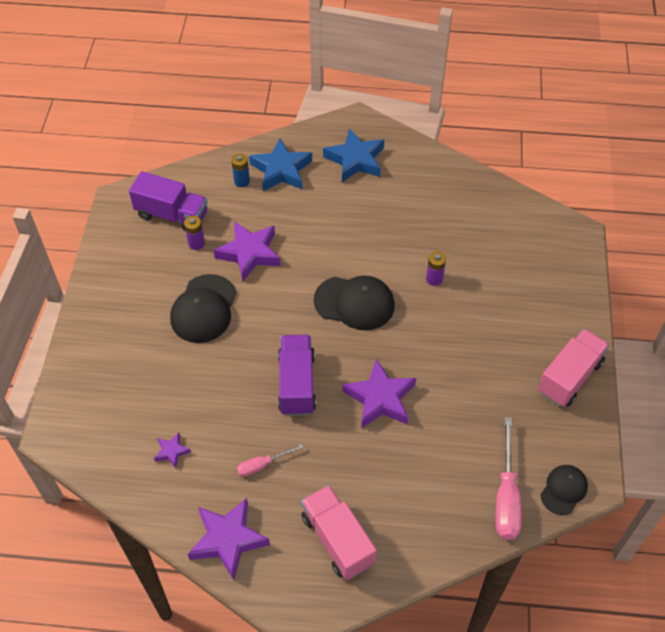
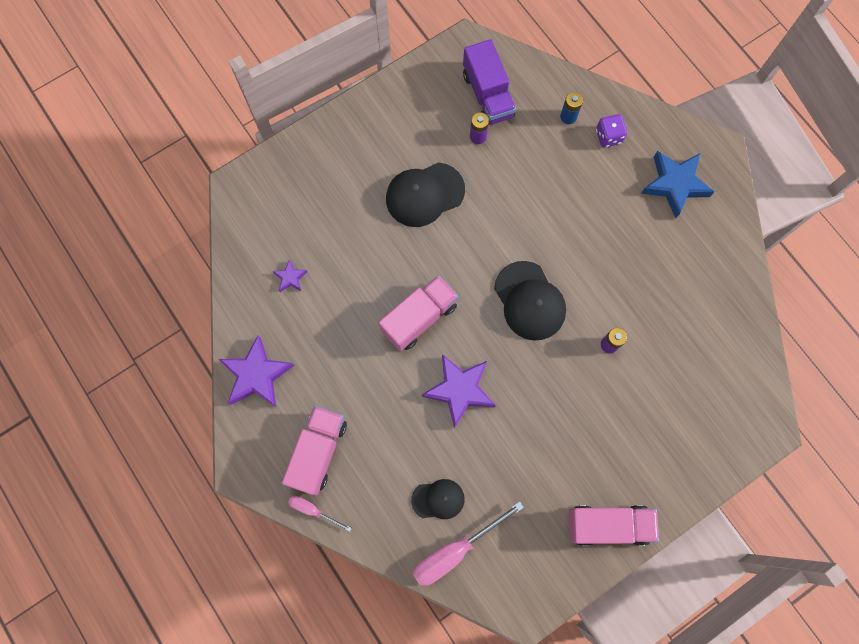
camera: 50 degrees right, 20 degrees up
purple star [214,221,281,281] -> none
pink screwdriver [237,444,303,477] -> pink screwdriver moved to [288,495,352,532]
blue star [249,138,312,191] -> purple dice [596,114,627,147]
purple truck [278,335,316,416] -> pink truck [378,275,459,352]
black cap [540,465,588,515] -> black cap moved to [411,479,465,519]

